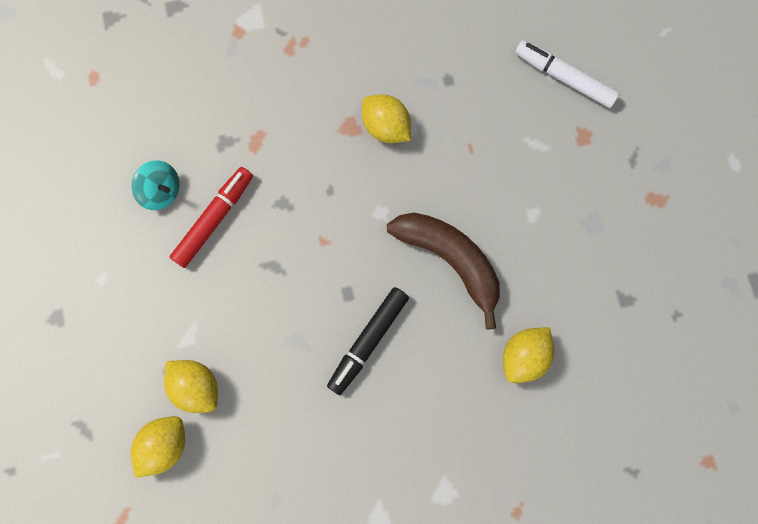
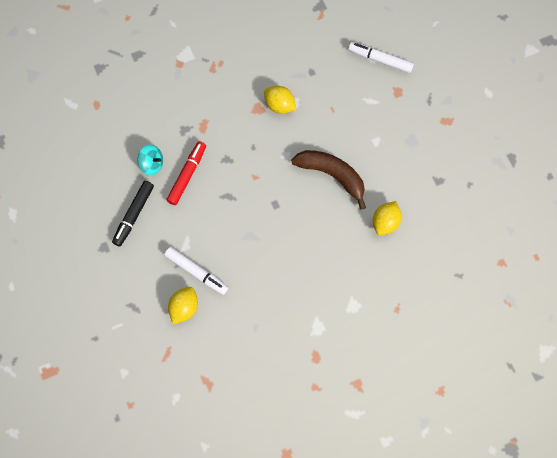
camera: 10 degrees left, 5 degrees down
yellow lemon [164,360,218,413] -> white marker [164,247,228,295]
black marker [327,287,409,395] -> black marker moved to [112,181,154,246]

